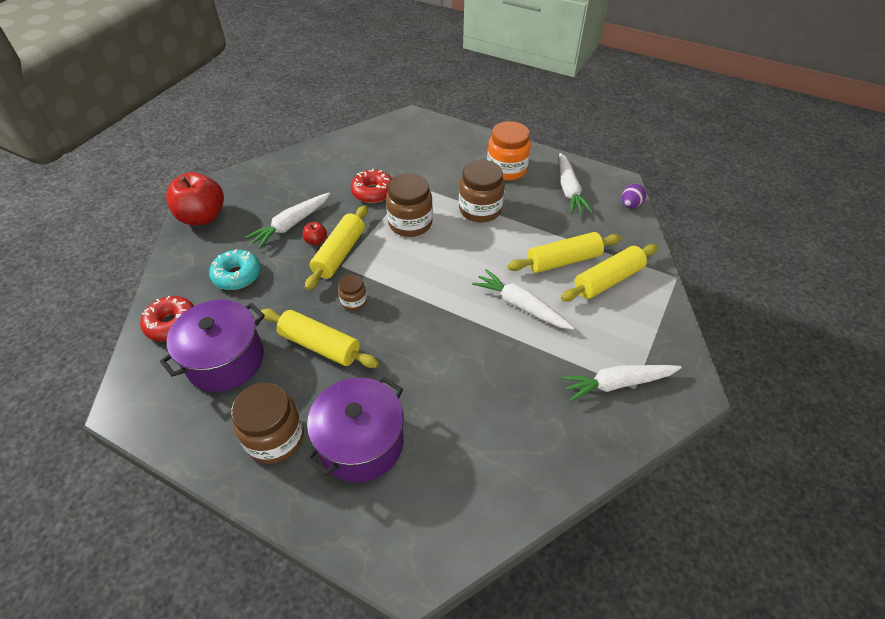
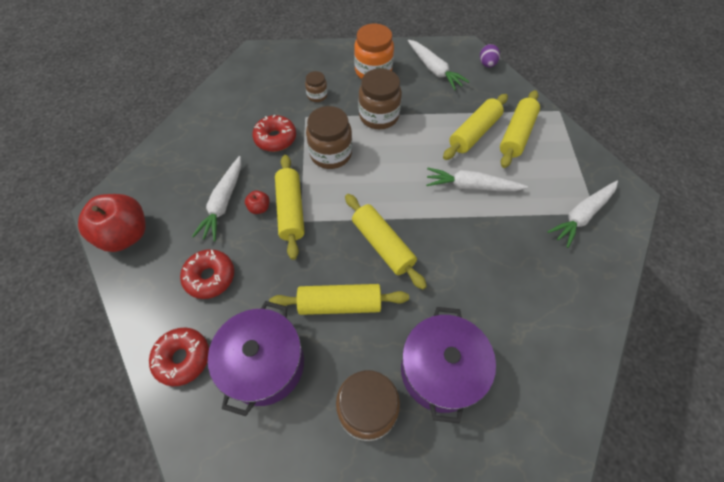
camera: 30 degrees left, 10 degrees up
turquoise donut [209,249,261,290] -> red donut [180,249,234,299]
brown jar [338,274,367,311] -> brown jar moved to [305,71,327,102]
none -> yellow rolling pin [345,194,427,290]

